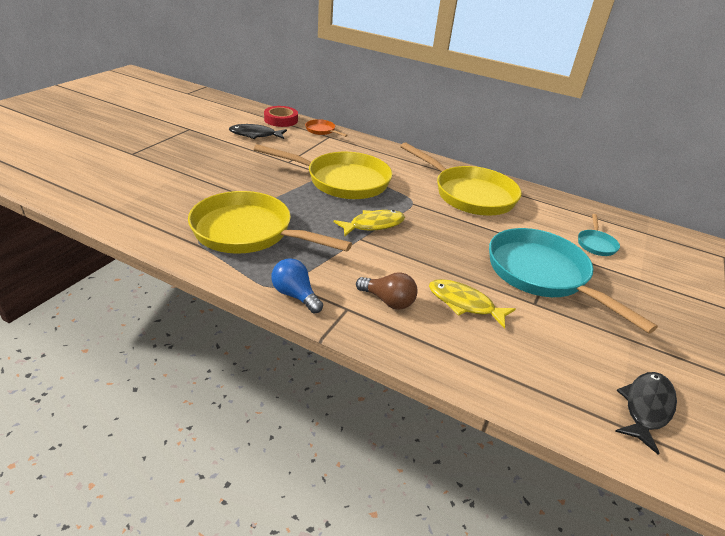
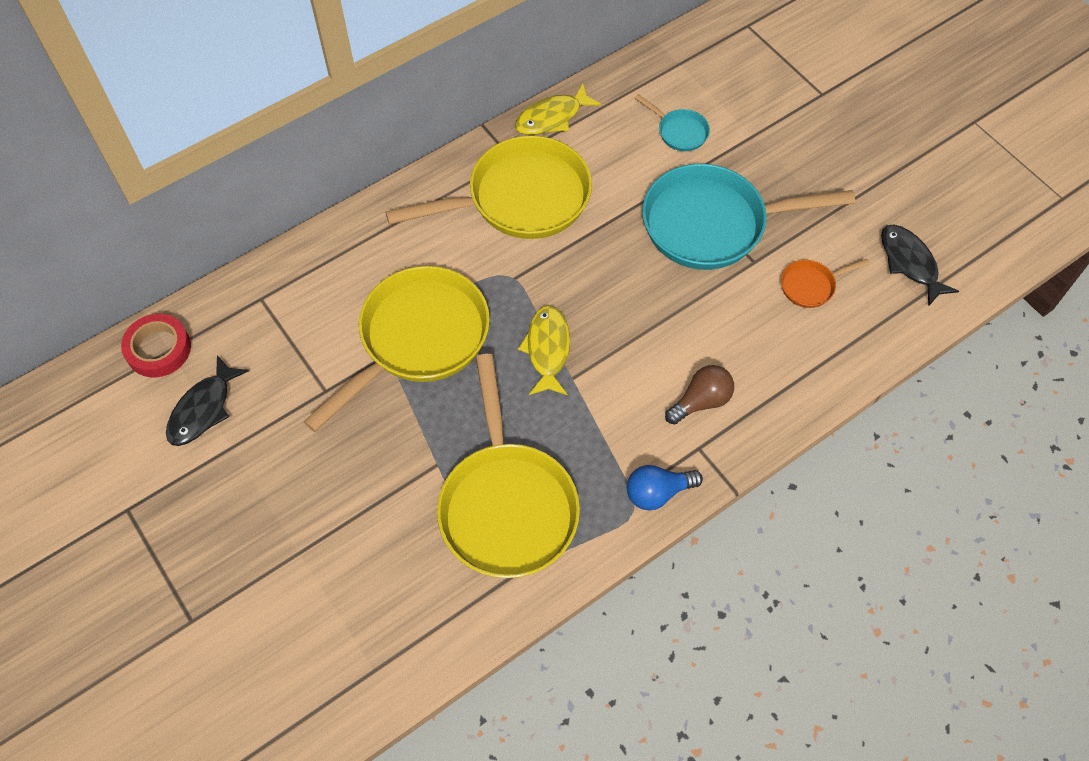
camera: 60 degrees left, 25 degrees up
yellow pan [188,191,352,254] -> yellow pan turned 60 degrees counterclockwise [437,354,580,578]
orange pan [305,119,348,137] -> orange pan moved to [781,259,870,308]
yellow fish [429,279,516,329] -> yellow fish moved to [515,83,601,135]

